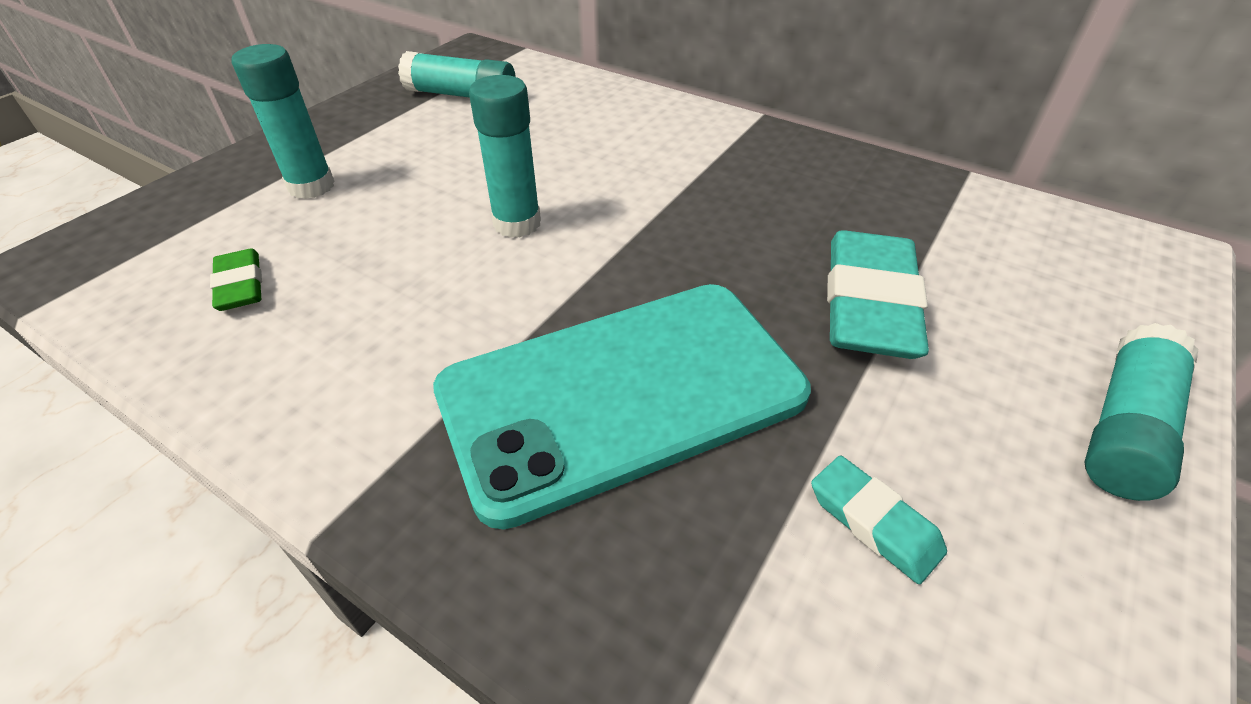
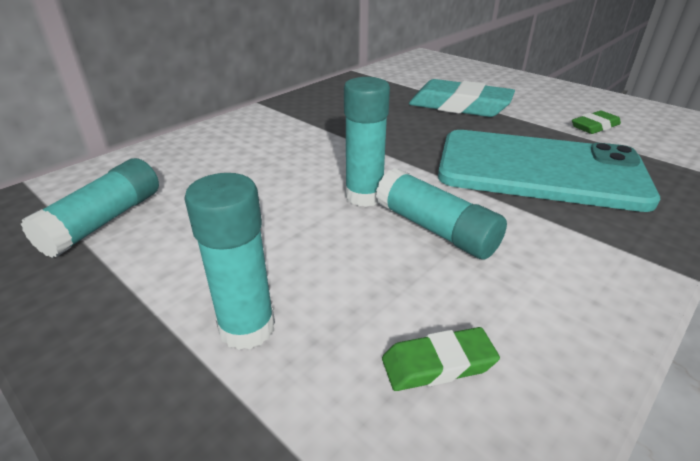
camera: 80 degrees left, 10 degrees down
turquoise phone [433,284,811,530] -> turquoise phone turned 60 degrees counterclockwise [438,130,660,212]
turquoise eraser [811,455,947,584] -> green eraser [572,111,621,134]
turquoise glue stick [1084,323,1198,501] -> turquoise glue stick moved to [376,168,507,259]

